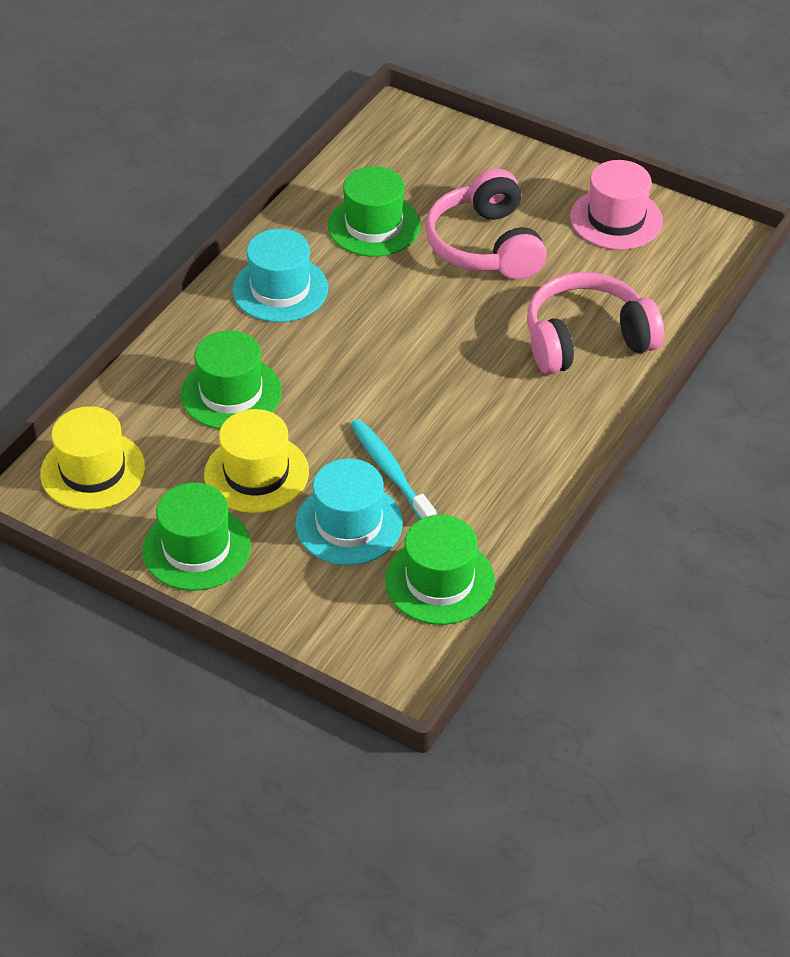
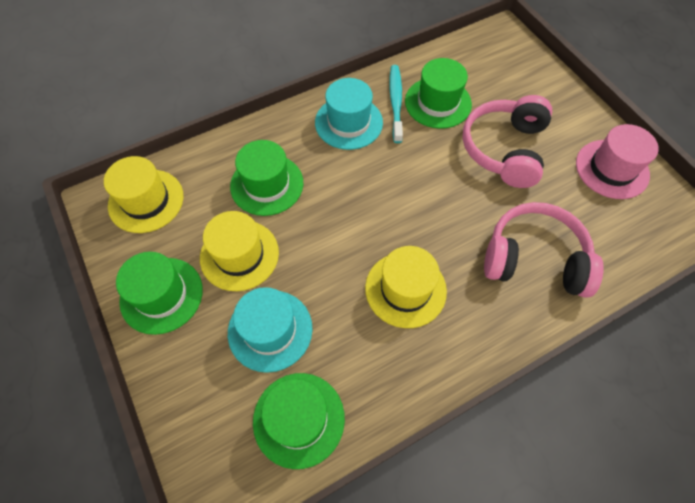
camera: 30 degrees right, 15 degrees up
turquoise toothbrush [350,419,437,519] -> turquoise toothbrush moved to [389,65,403,143]
none -> yellow hat [365,246,447,328]

